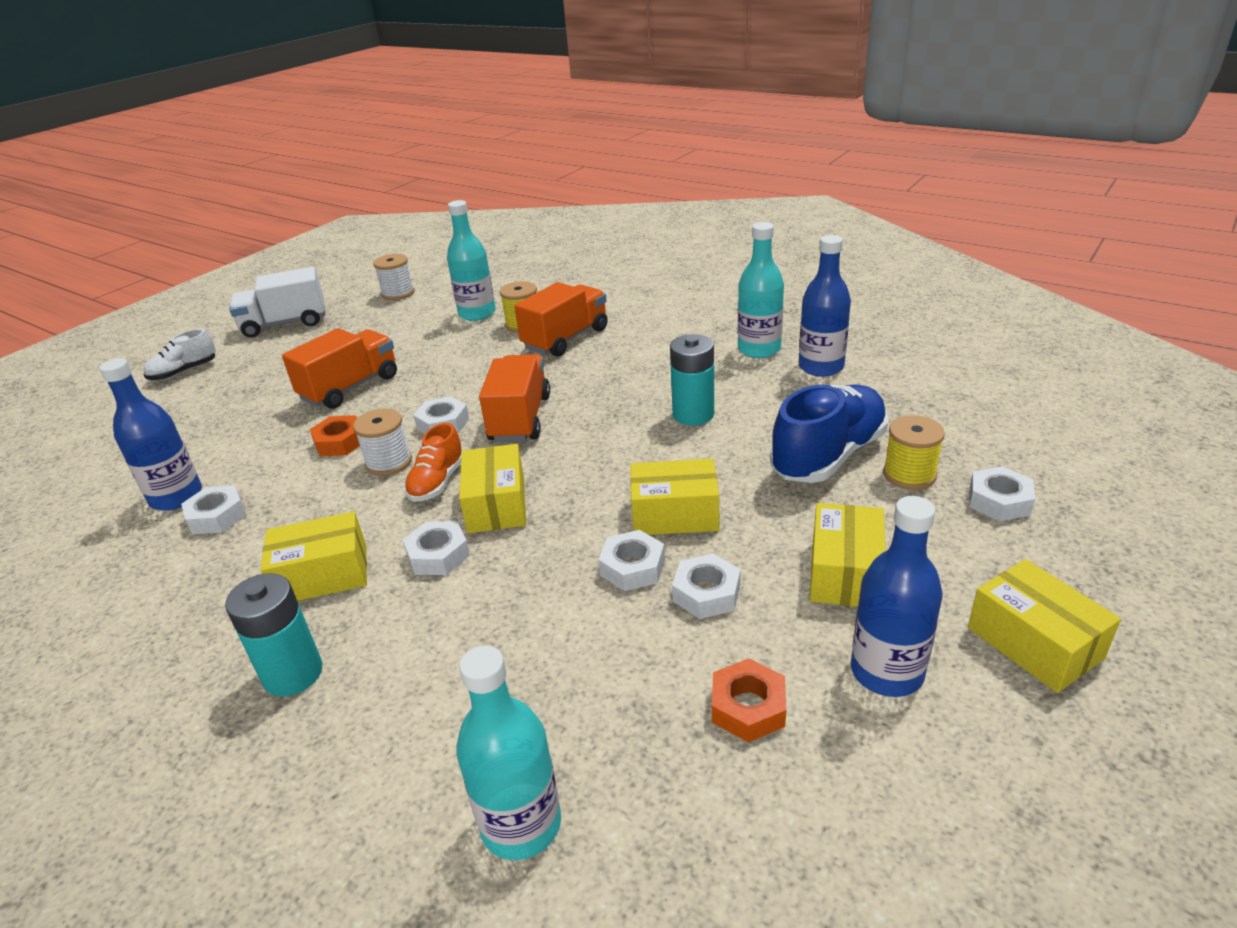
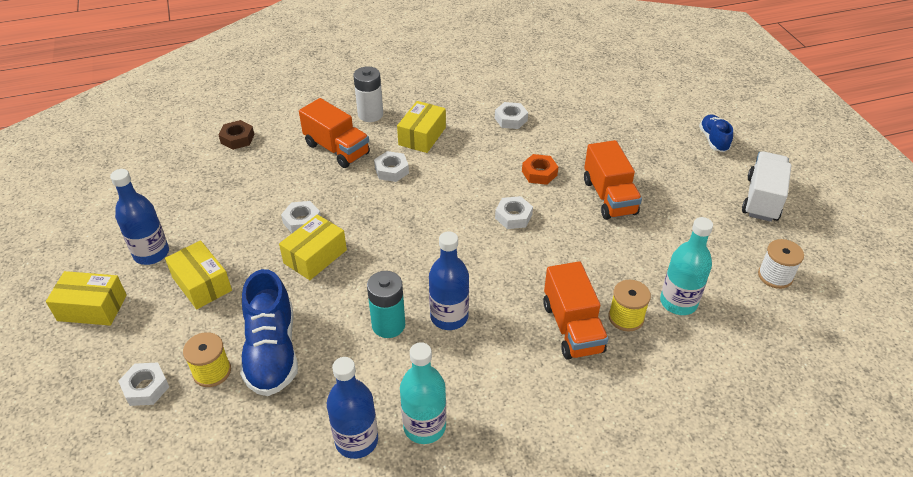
camera: 125 degrees right, 10 degrees up
blue bottle [99,358,202,511] -> blue bottle moved to [429,231,469,330]
white shoe [143,329,216,381] -> blue shoe [699,114,733,152]
turquoise battery [225,573,323,697] -> white battery [353,66,383,122]
white spool [353,408,412,476] -> none
orange shoe [404,423,463,502] -> none
turquoise bottle [456,645,561,860] -> brown nut [219,120,254,150]
yellow box [459,444,526,533] -> none
orange truck [479,354,550,442] -> orange truck moved to [299,98,370,168]
white nut [672,553,741,619] -> none
orange nut [712,658,786,743] -> none

